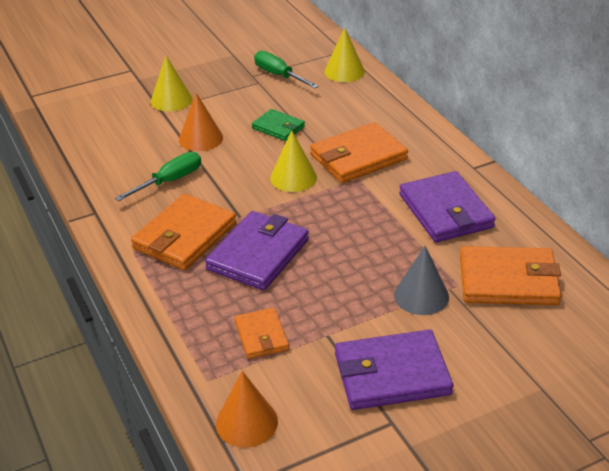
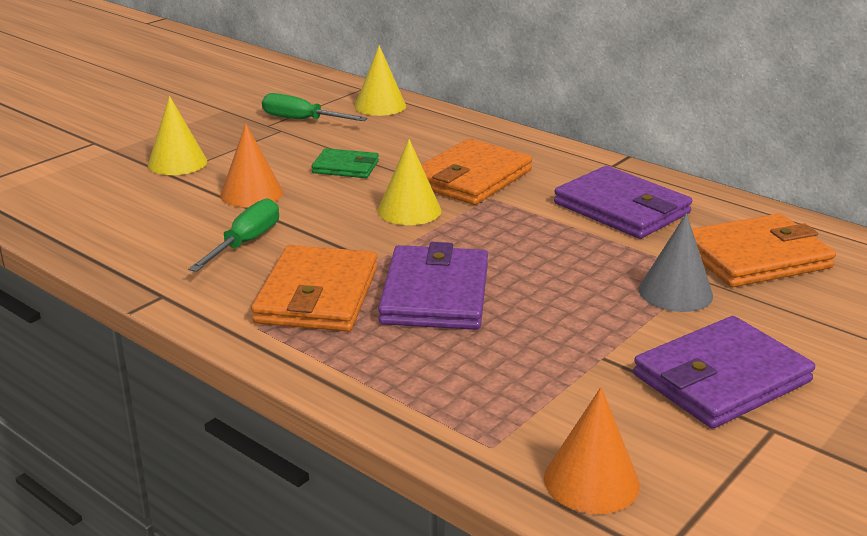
camera: 25 degrees left, 10 degrees down
orange wallet [235,308,289,359] -> none

